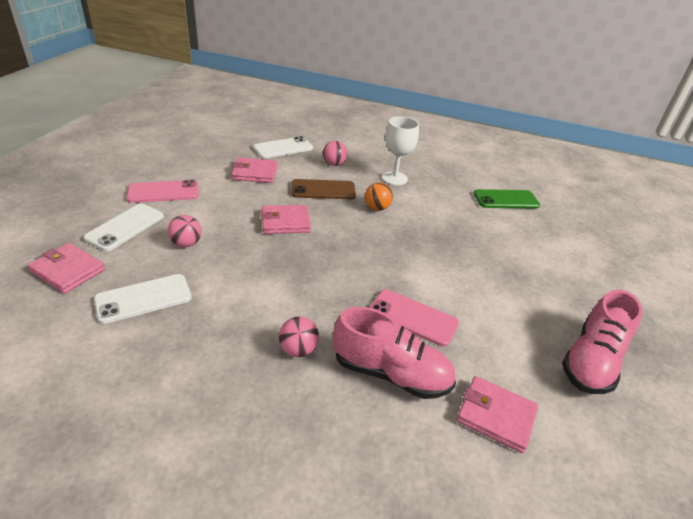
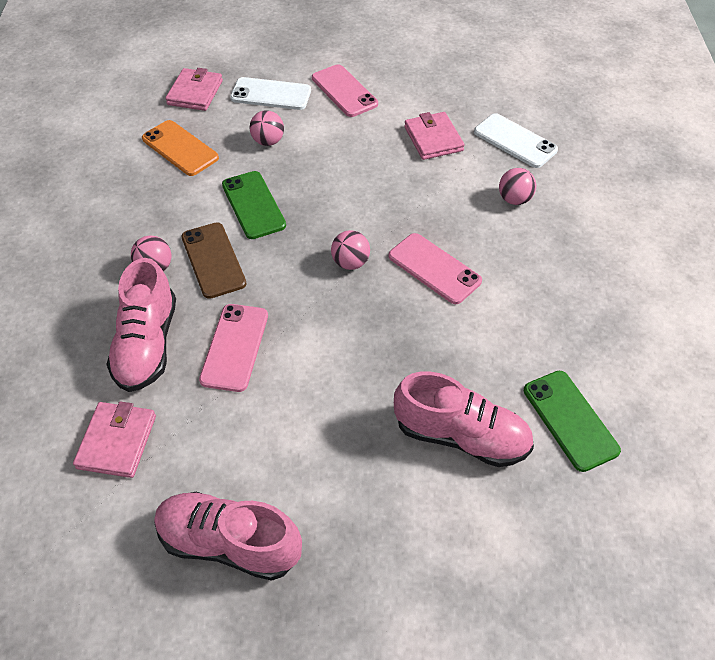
camera: 75 degrees right, 15 degrees up
white phone [94,274,192,324] -> orange phone [142,120,219,176]
pink wallet [261,205,311,234] -> none
brown phone [291,179,356,199] -> brown phone moved to [181,222,246,299]
orange ball [365,182,393,211] -> pink phone [389,233,482,304]
white goblet [382,116,419,185] -> none
none -> green phone [222,171,286,239]
none -> pink ball [331,230,370,270]
none -> pink shoe [394,371,534,467]

